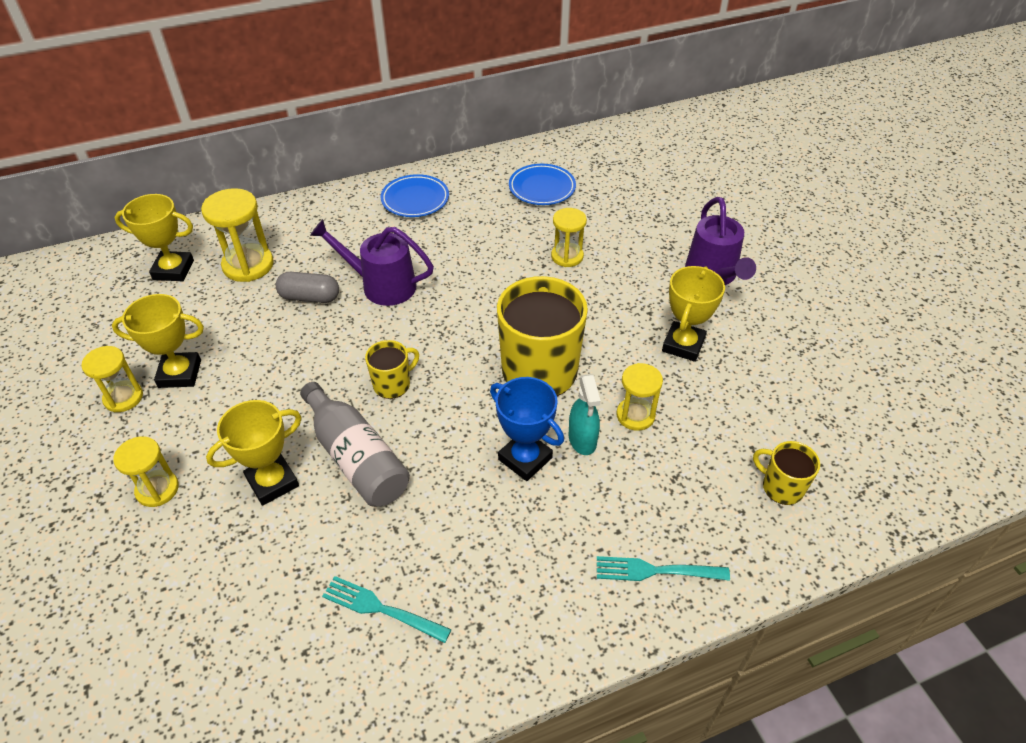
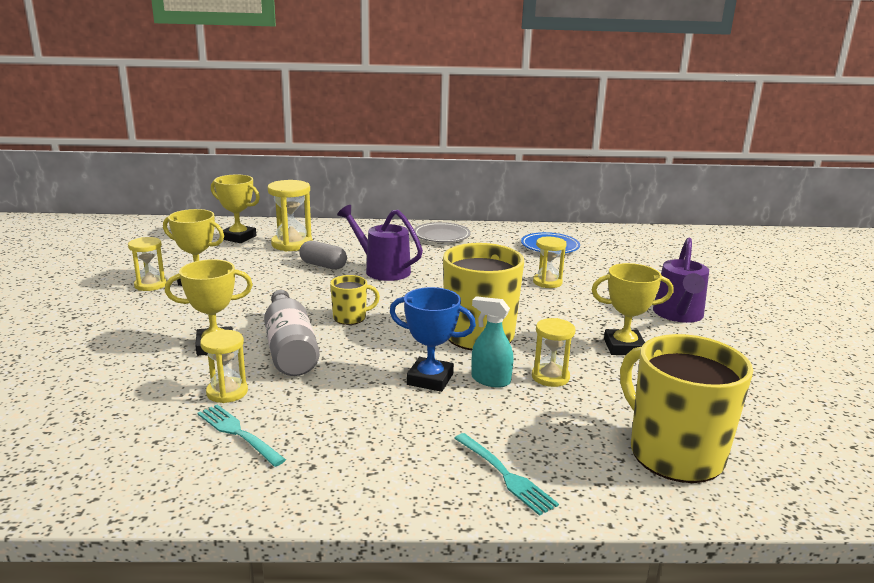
camera: 20 degrees right, 25 degrees down
yellow hourglass [113,436,179,507] -> yellow hourglass moved to [200,330,248,403]
blue plate [381,174,449,217] -> grey plate [414,222,471,242]
blue trophy [490,377,564,481] -> blue trophy turned 45 degrees counterclockwise [390,287,476,392]
turquoise spray bottle [569,374,601,455] -> turquoise spray bottle turned 105 degrees clockwise [471,296,513,387]
turquoise fork [597,556,730,581] -> turquoise fork turned 150 degrees counterclockwise [454,433,559,516]
yellow trophy [662,266,725,362] -> yellow trophy turned 45 degrees clockwise [592,263,673,355]
yellow mug [753,441,820,505] -> yellow mug [620,334,753,483], size x2.08

